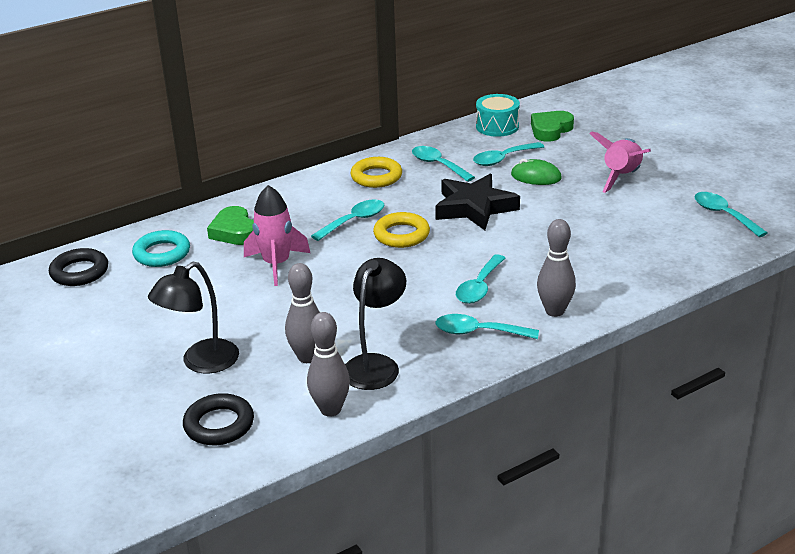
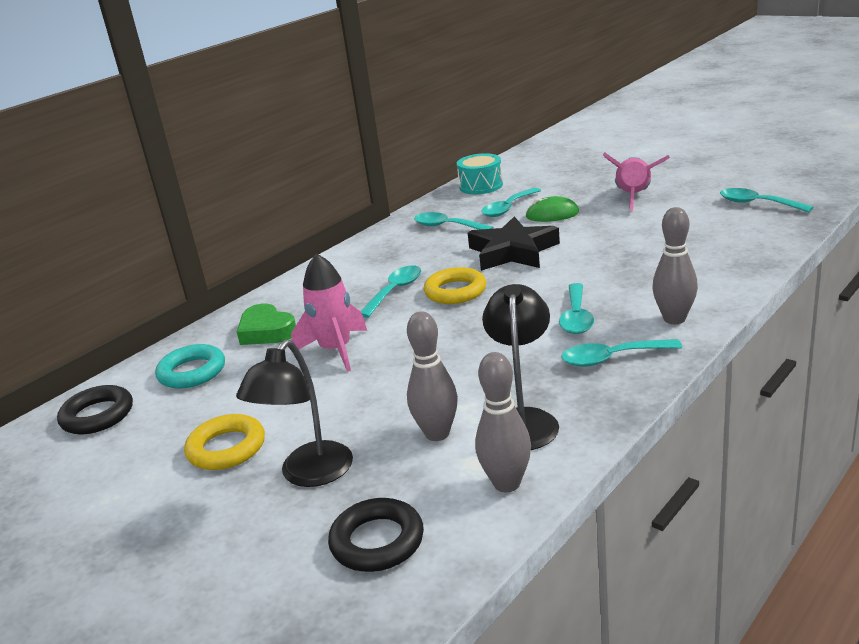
camera: 15 degrees left, 5 degrees down
yellow ring [351,157,402,188] -> yellow ring moved to [184,414,265,470]
green heart [531,111,574,142] -> none

